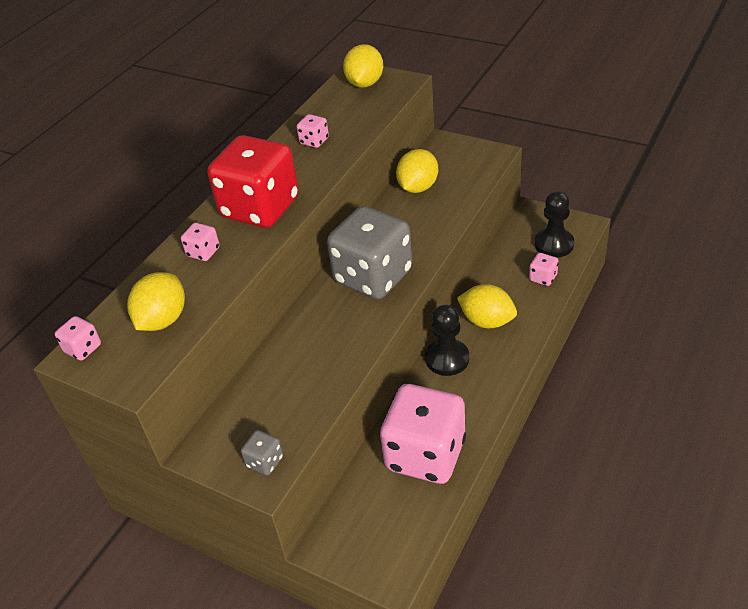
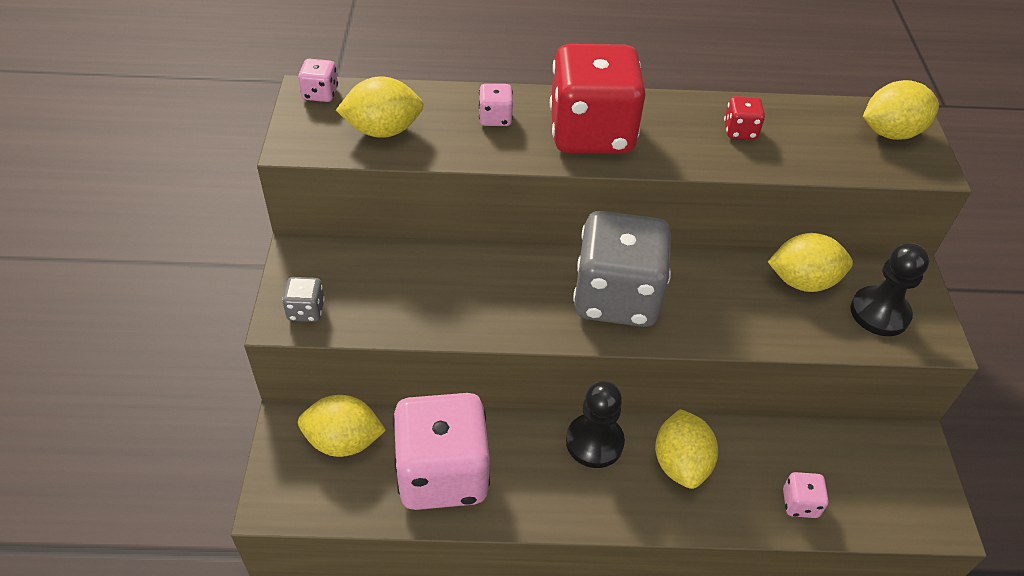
camera: 55 degrees right, 5 degrees up
pink dice [297,114,329,148] -> red dice [724,96,765,139]
black pawn [534,191,574,258] -> black pawn moved to [850,243,929,336]
none -> yellow lemon [298,395,386,457]

